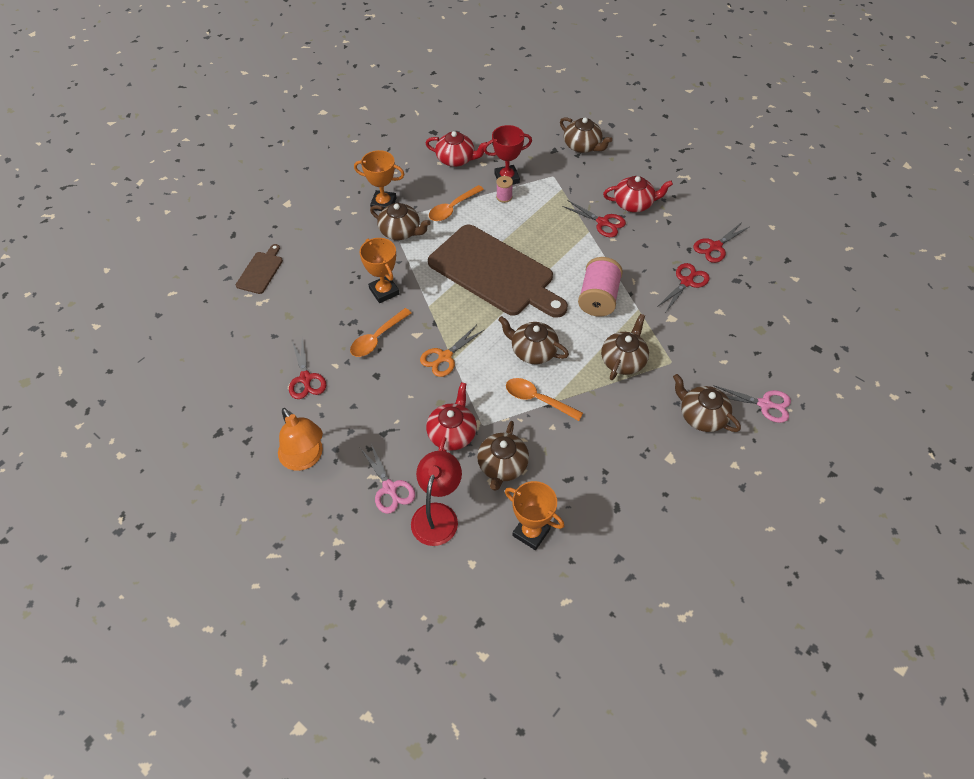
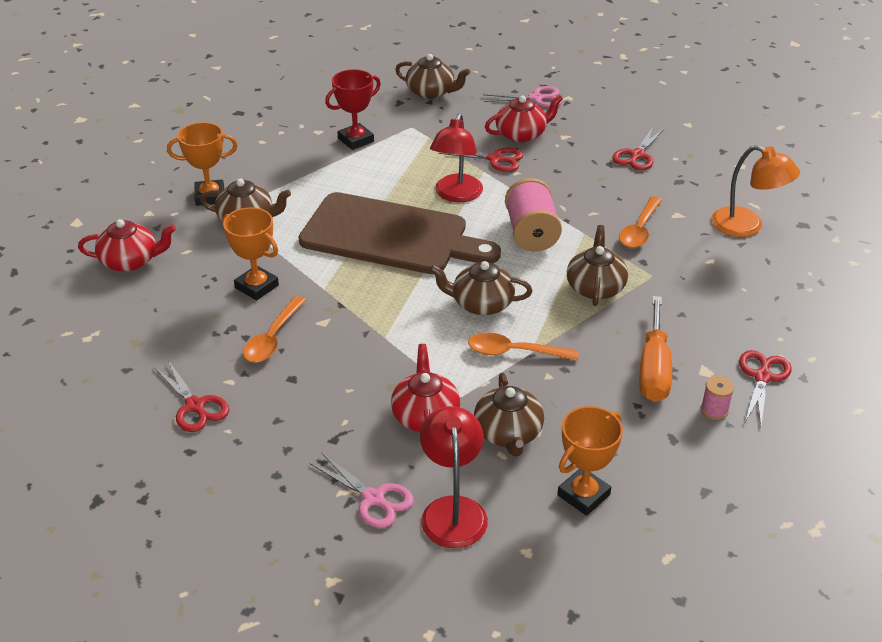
camera: 20 degrees left, 15 degrees down
brown cutting board [236,244,283,294] -> none
orange lamp [278,408,323,471] -> orange lamp moved to [711,145,800,237]
orange scissors [420,326,485,377] -> none
red teapot [425,131,487,167] -> red teapot moved to [78,219,176,272]
orange spoon [429,185,484,221] -> orange spoon moved to [619,196,662,248]
pink spool [496,176,513,203] -> pink spool moved to [701,376,734,420]
orange trophy [505,481,564,550] -> orange trophy turned 60 degrees counterclockwise [557,406,623,516]
red scissors [657,263,710,312] -> red scissors moved to [739,350,791,425]
brown teapot [673,374,741,432] -> none
pink scissors [713,385,791,423] -> pink scissors moved to [483,86,562,107]
none -> red lamp [430,114,483,202]
none -> orange screwdriver [639,296,672,402]

